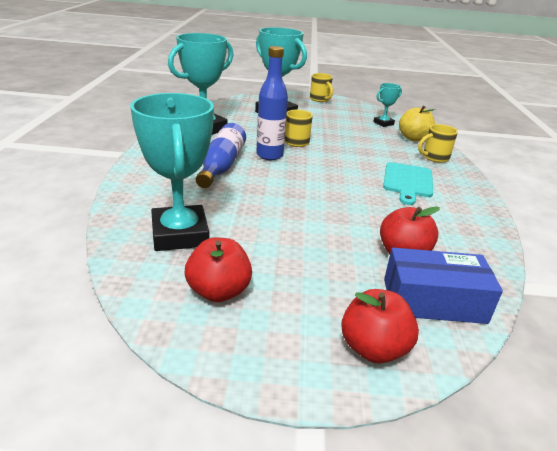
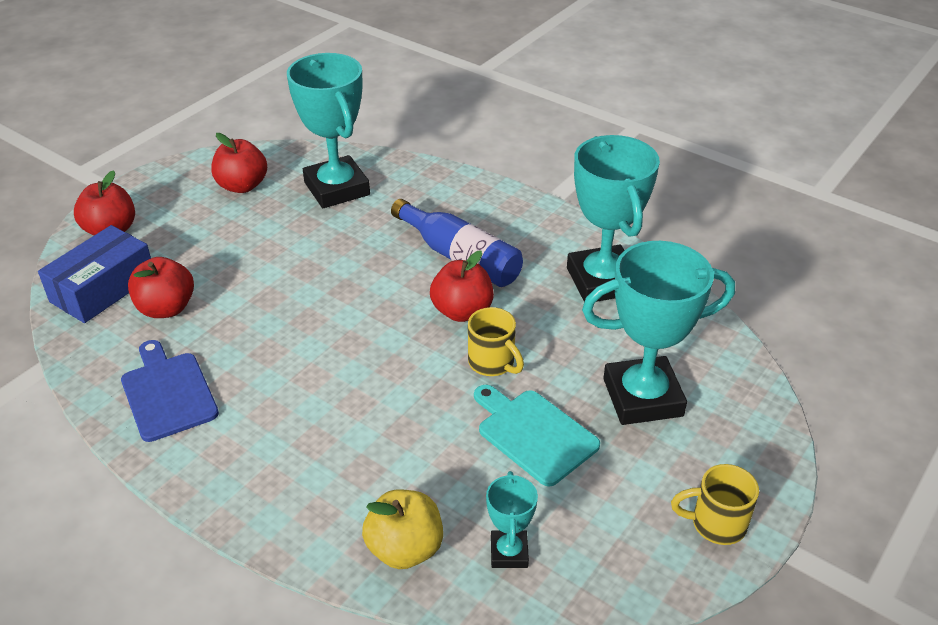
camera: 125 degrees right, 10 degrees up
turquoise trophy [130,93,214,251] -> turquoise trophy turned 45 degrees clockwise [287,53,370,208]
blue bottle [256,46,288,160] -> red apple [430,250,494,322]
turquoise cutting board [383,162,433,205] -> turquoise cutting board moved to [474,385,600,486]
yellow mug [418,124,458,163] -> none
none -> blue cutting board [121,340,219,442]

